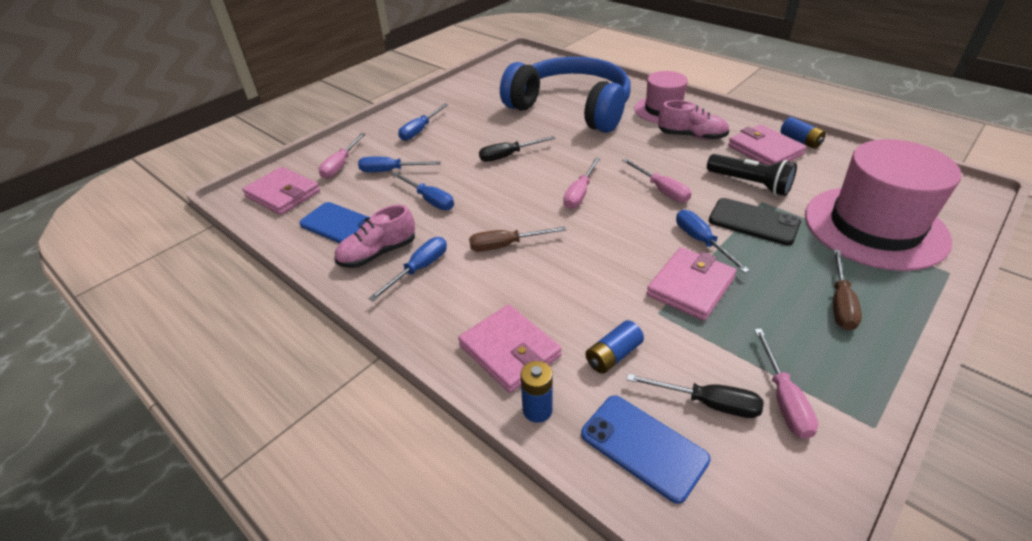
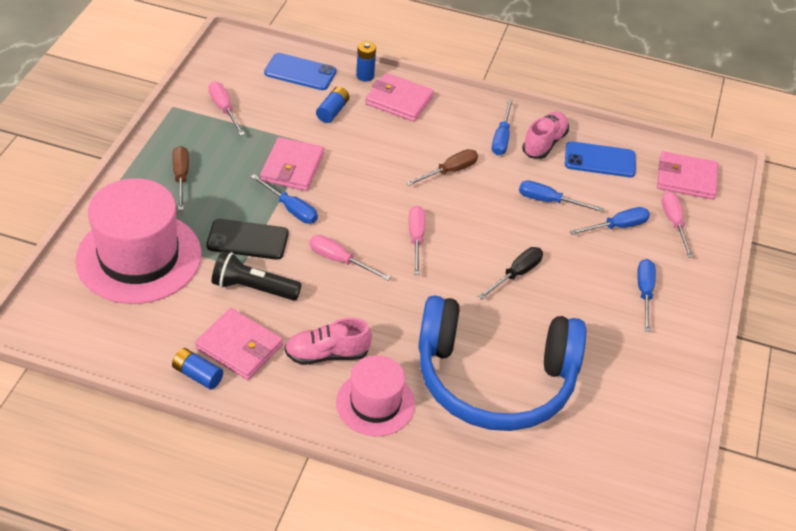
camera: 150 degrees right, 5 degrees up
black screwdriver [627,374,764,418] -> none

